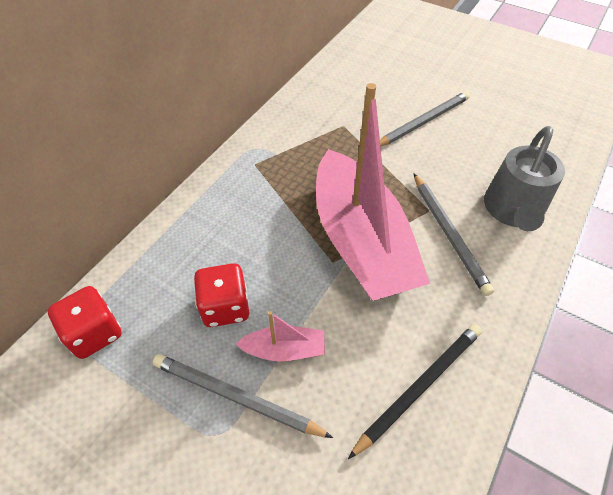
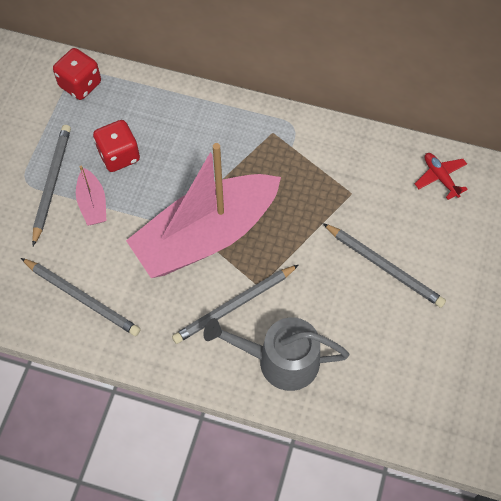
camera: 75 degrees right, 10 degrees up
black pencil [348,324,482,459] -> grey pencil [21,258,140,336]
none -> red plane [415,153,468,200]

